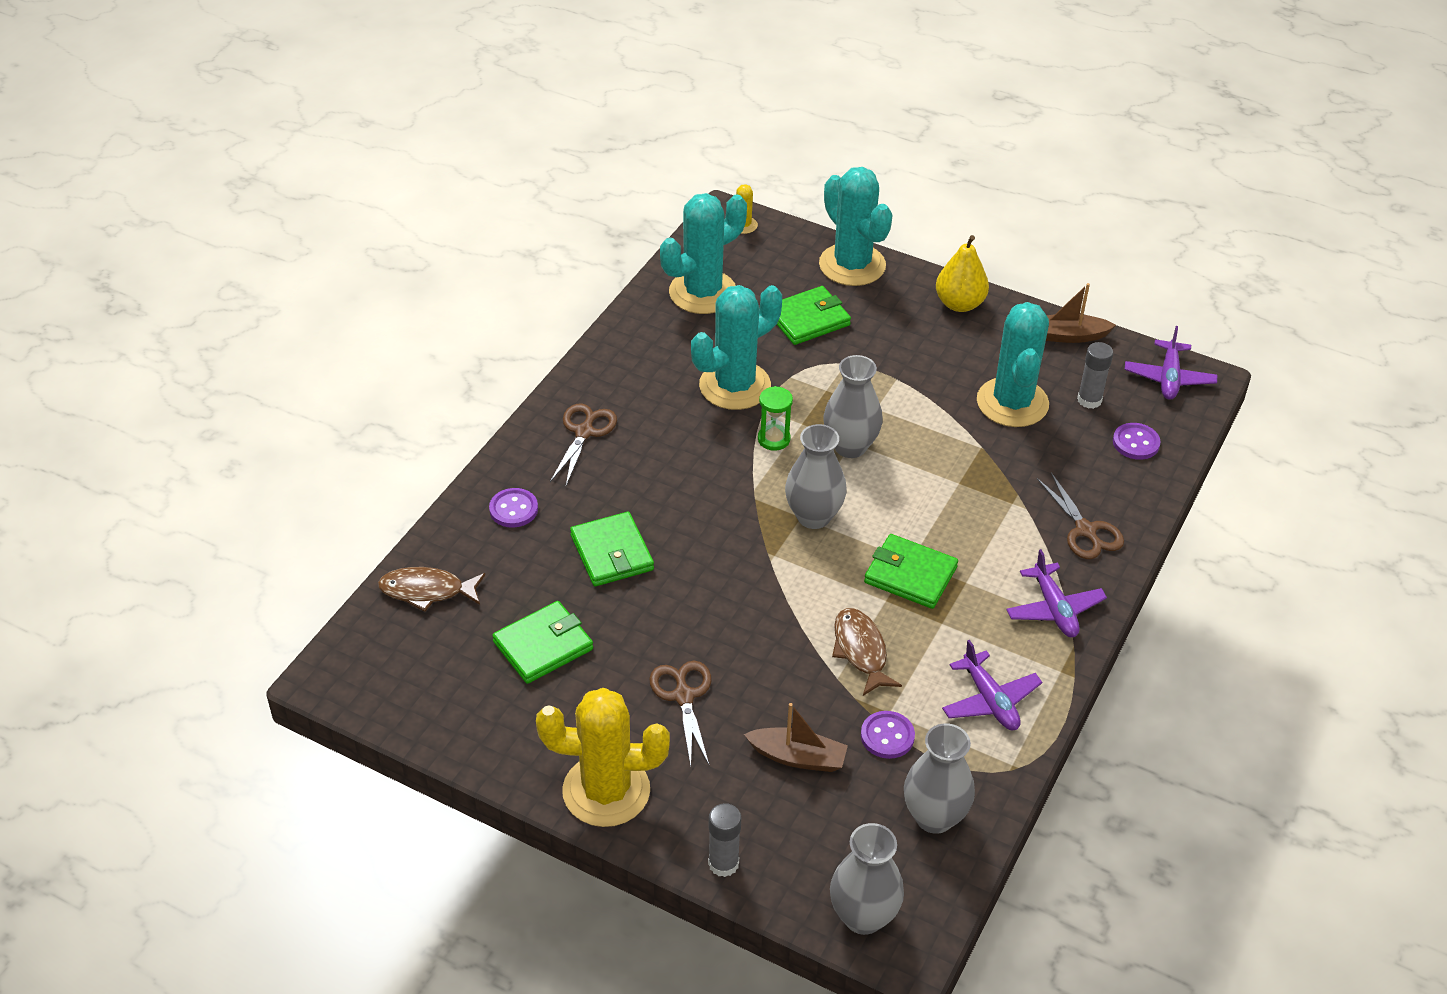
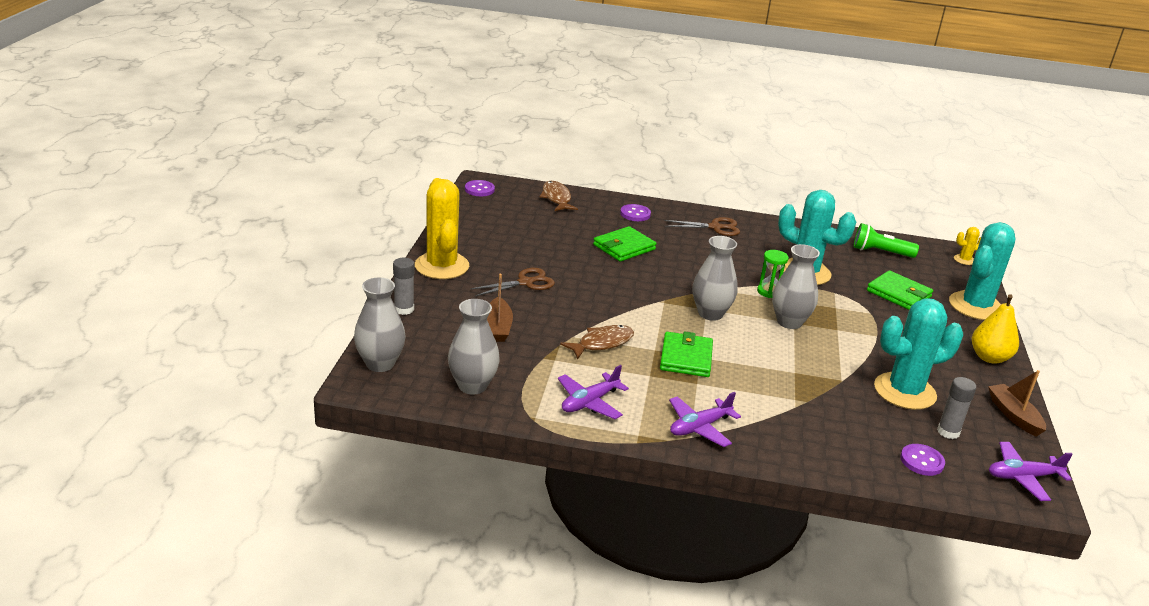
camera: 70 degrees right, 15 degrees down
green wallet [492,601,593,684] -> none
turquoise cactus [660,193,747,314] -> green flashlight [854,223,919,258]
purple button [861,711,915,759] -> purple button moved to [465,180,495,196]
brown scissors [1037,473,1124,559] -> none

